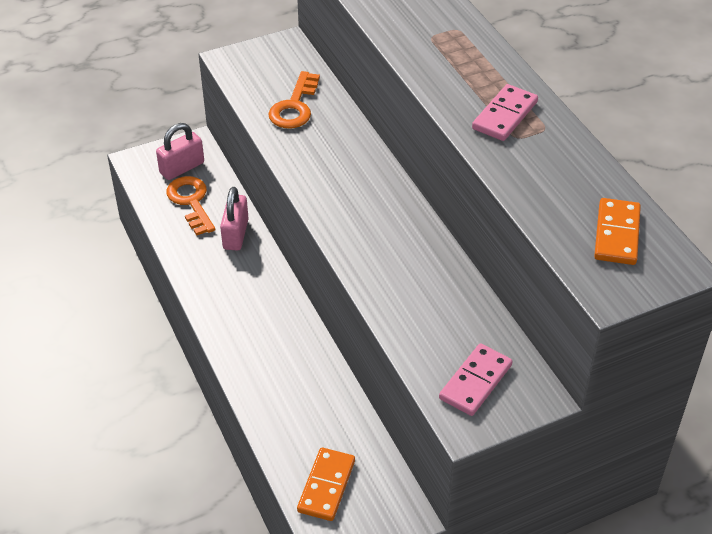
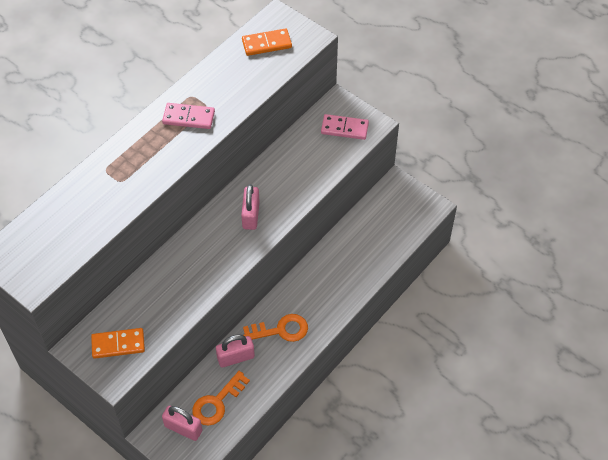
camera: 115 degrees left, 10 degrees up
orange key [268,71,320,128] -> orange key moved to [243,314,308,342]
orange domino [297,448,355,521] -> orange domino moved to [91,328,145,359]
none -> pink padlock [241,184,260,230]

